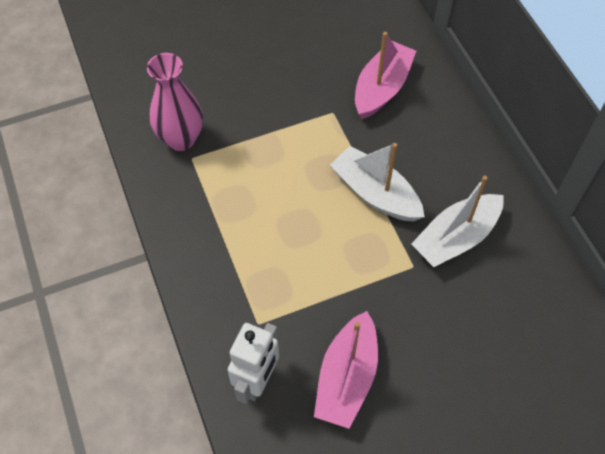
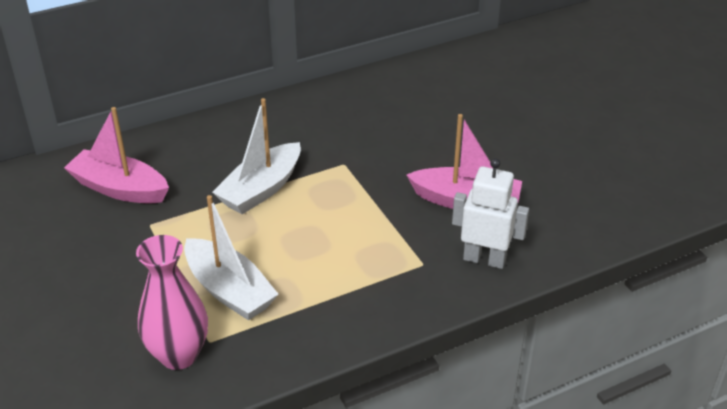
camera: 95 degrees left, 20 degrees down
white boat [411,176,504,267] -> white boat moved to [184,195,278,320]

